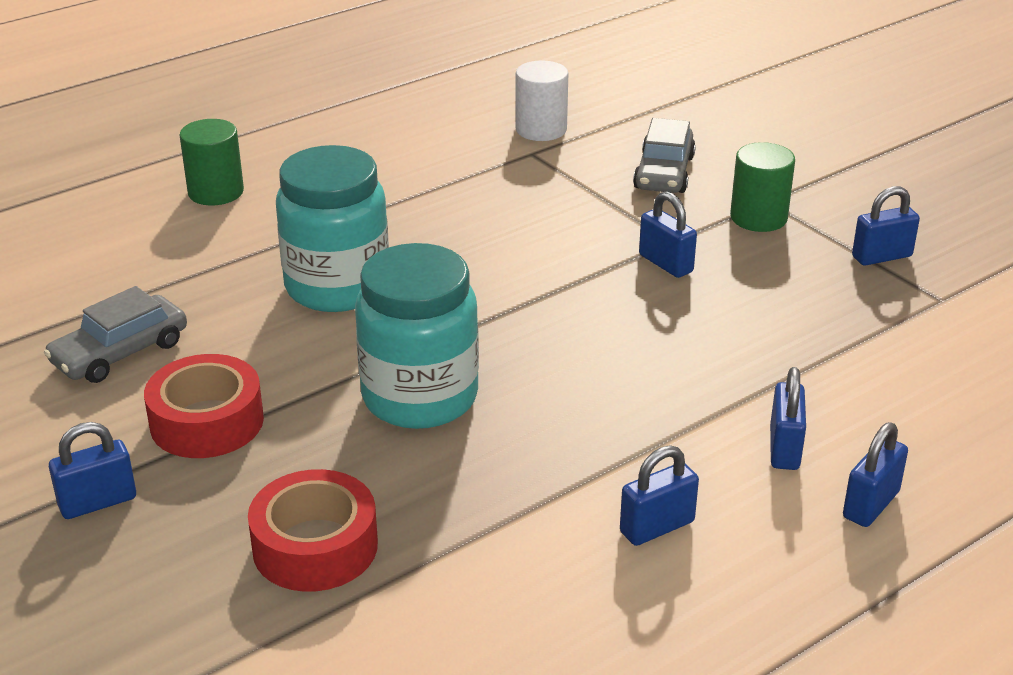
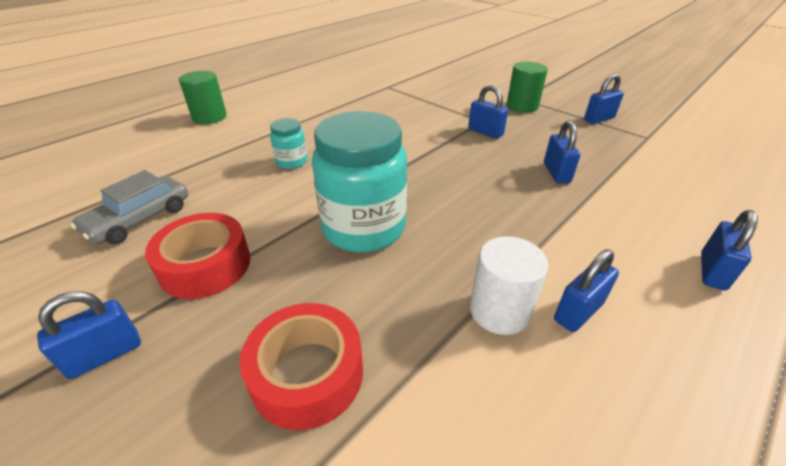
camera: 10 degrees left, 5 degrees up
turquoise jar [276,145,389,312] -> turquoise jar [270,118,307,169], size x0.47
white cylinder [515,61,568,141] -> white cylinder moved to [470,236,548,335]
grey car [633,118,696,193] -> none
blue padlock [770,367,806,470] -> blue padlock moved to [544,120,580,183]

